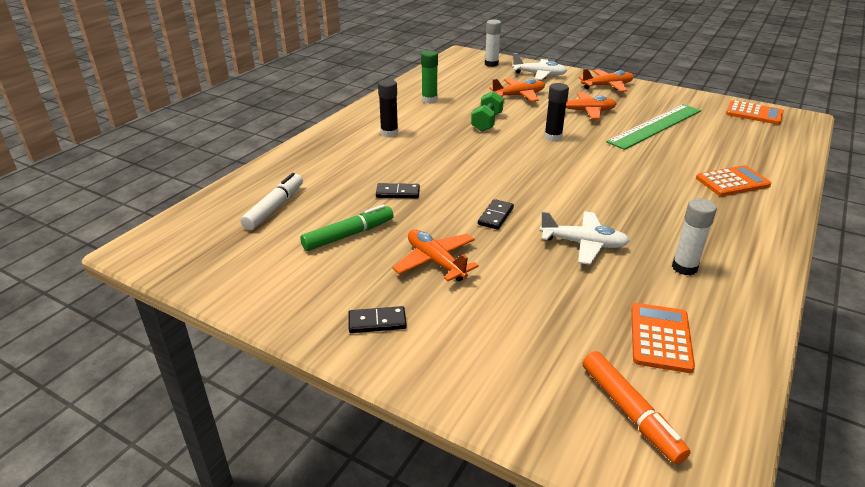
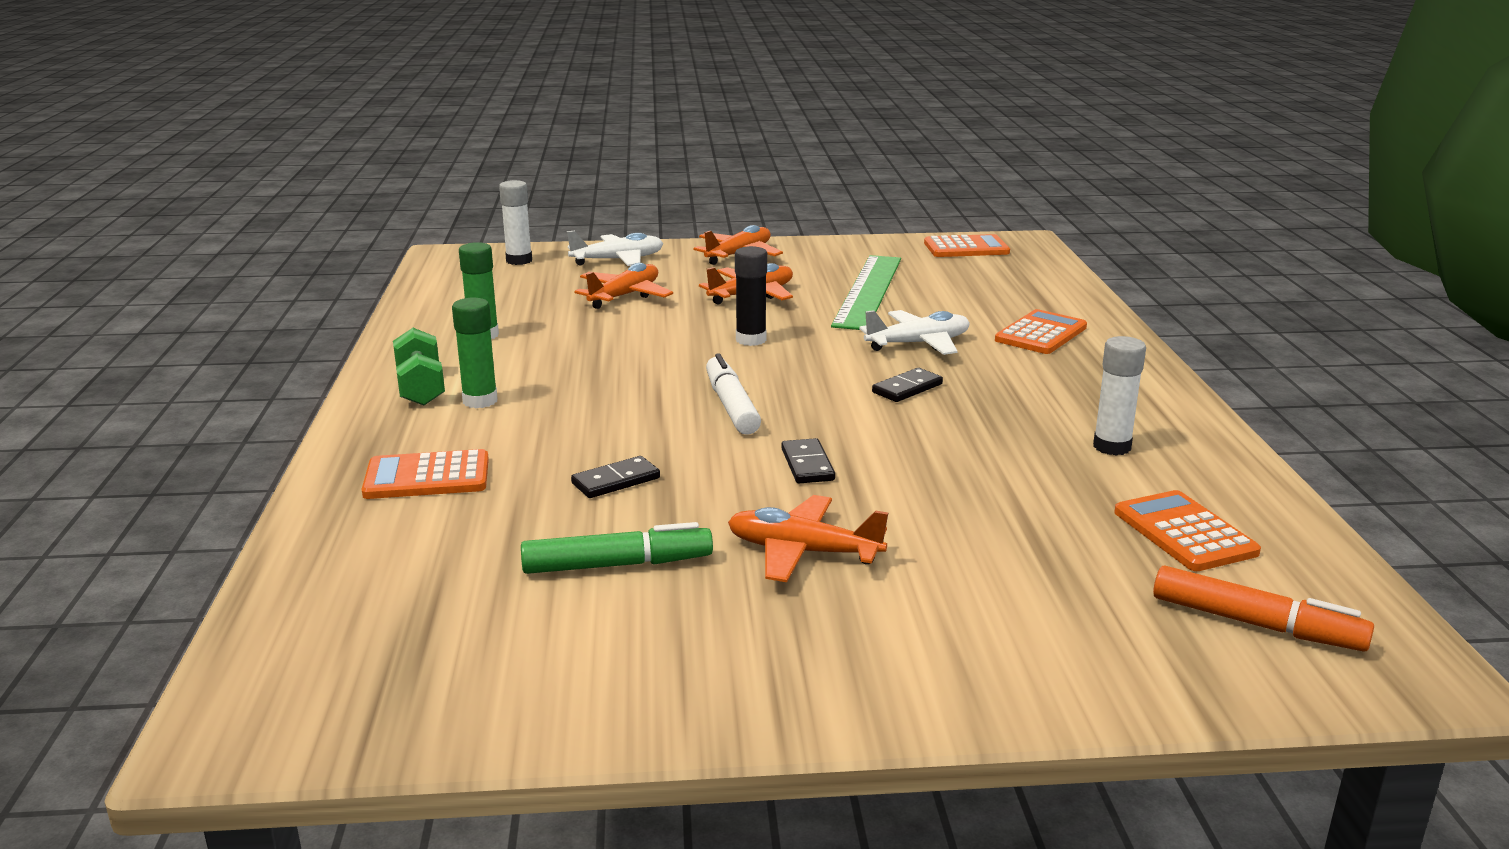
camera: 35 degrees left, 10 degrees down
white marker [241,173,303,230] -> white marker moved to [706,353,761,435]
green marker [300,204,394,251] -> green marker turned 60 degrees clockwise [521,522,713,574]
black domino [348,306,407,333] -> black domino moved to [872,368,943,402]
black glue stick [378,79,398,137] -> green glue stick [452,298,498,408]
green dumbbell [471,91,504,132] -> green dumbbell moved to [393,328,445,406]
white plane [539,211,630,265] -> white plane moved to [859,310,970,355]
none -> orange calculator [362,449,489,499]

